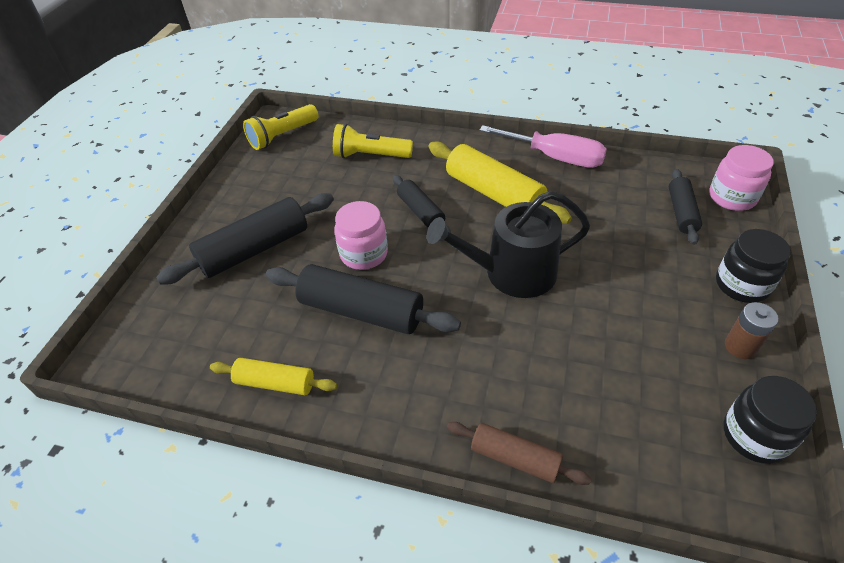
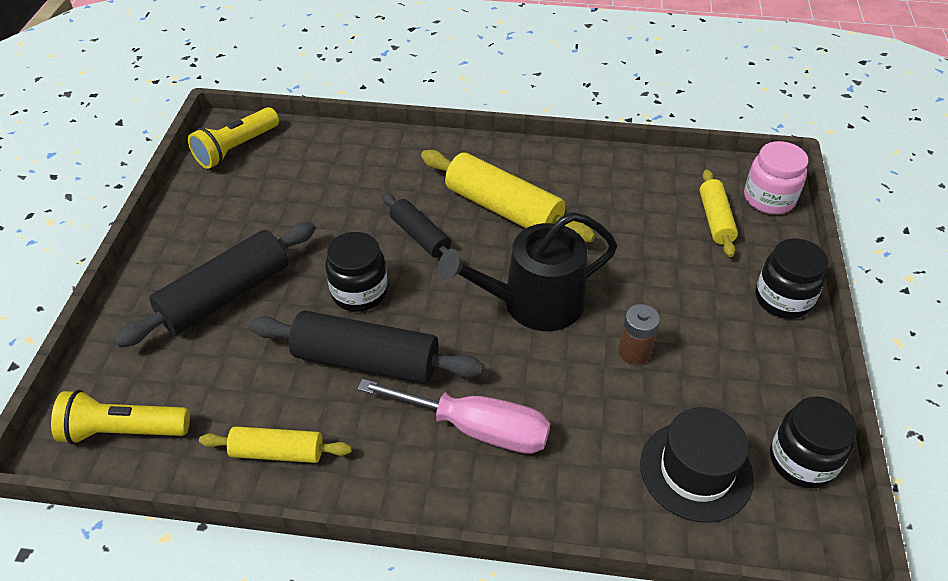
camera: 10 degrees left, 0 degrees up
yellow flashlight [333,124,413,158] -> yellow flashlight moved to [51,390,190,445]
pink jar [334,201,388,270] -> black jar [325,232,388,312]
brown rolling pin [447,422,592,485] -> none
pink screwdriver [479,125,607,168] -> pink screwdriver moved to [357,379,550,454]
black rolling pin [669,169,702,245] -> yellow rolling pin [700,169,738,257]
brown battery [725,302,779,359] -> brown battery moved to [618,304,660,365]
none -> black hat [640,407,754,523]

